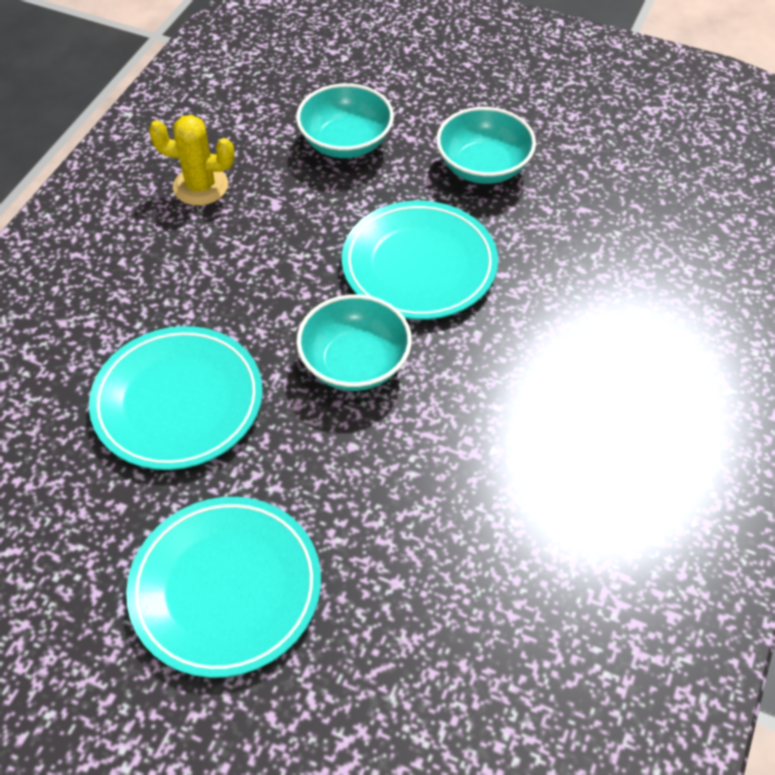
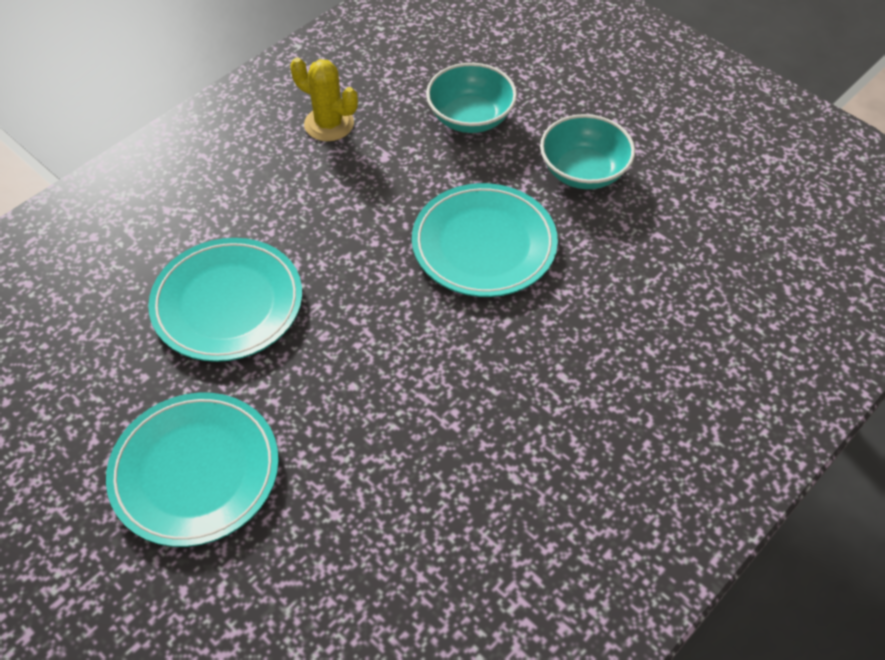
camera: 20 degrees right, 0 degrees up
turquoise bowl [296,294,412,391] -> none

